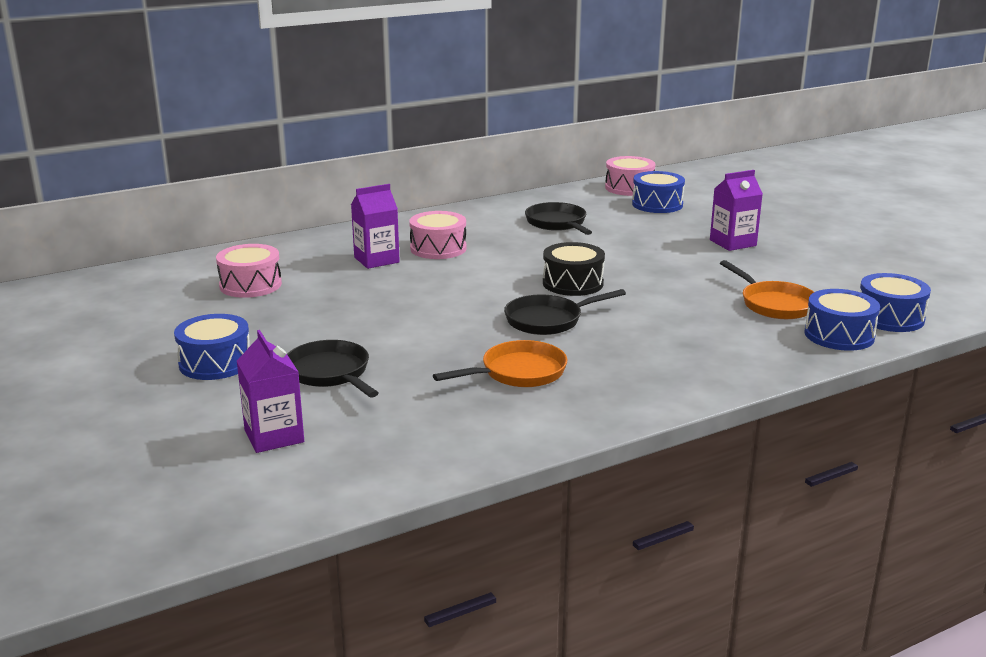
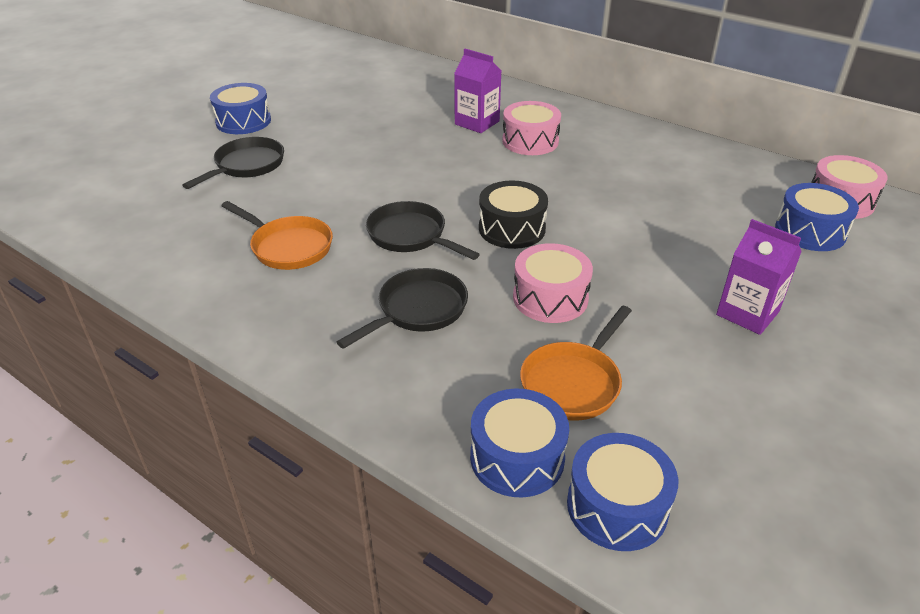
camera: 65 degrees right, 15 degrees up
pink drum [216,244,282,298] -> pink drum moved to [513,243,593,323]
purple carton [237,330,304,453] -> none
black pan [525,202,592,235] -> black pan moved to [337,268,468,349]

